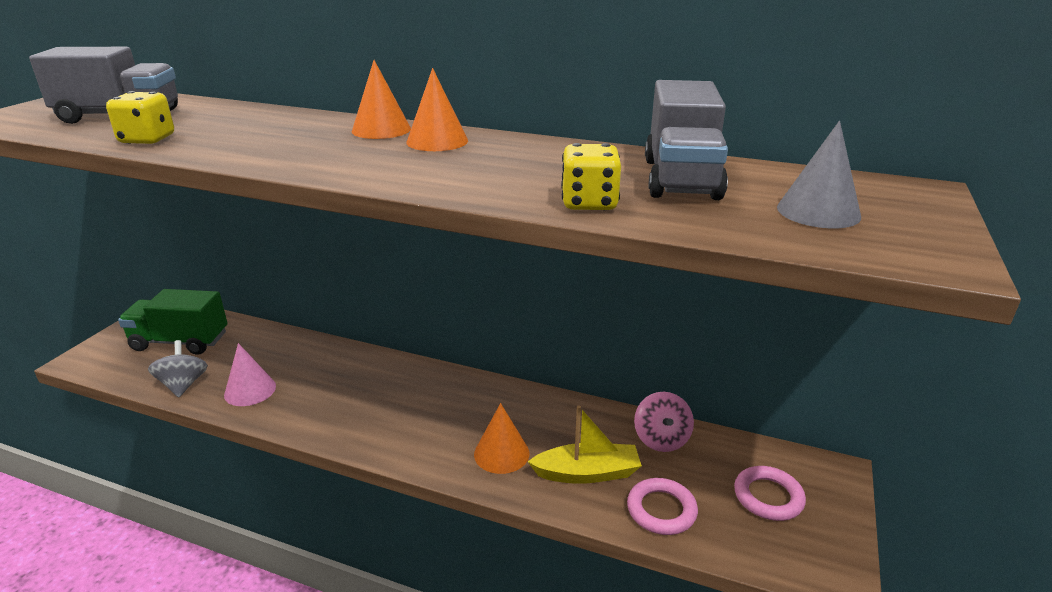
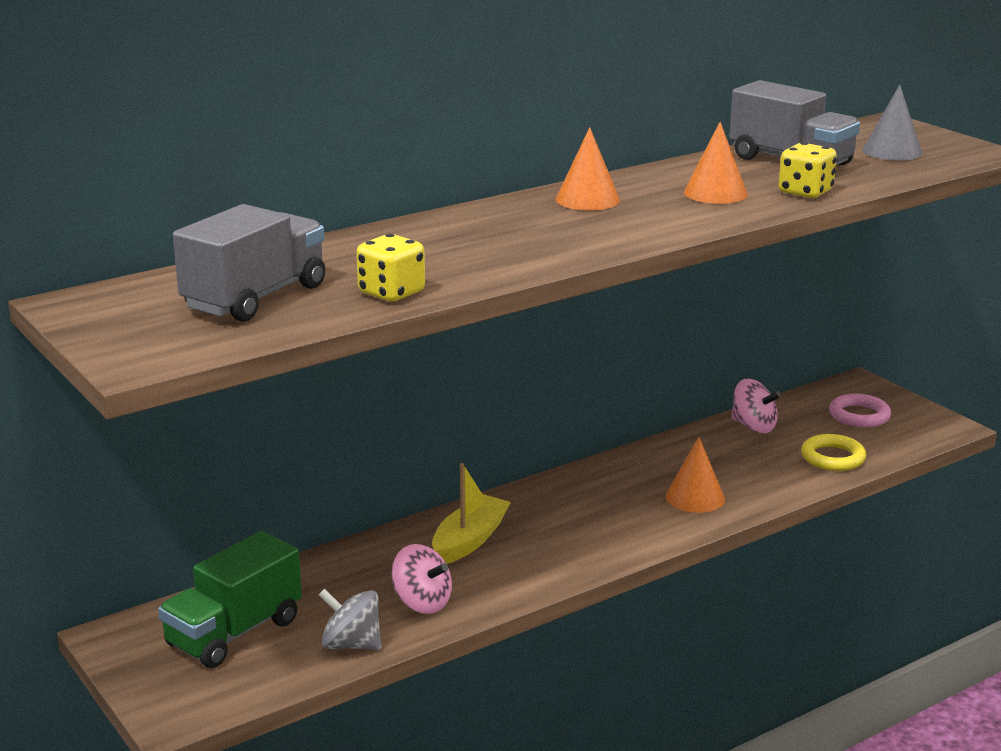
camera: 55 degrees left, 5 degrees down
pink cone [224,343,276,406] -> pink spinning top [391,544,452,614]
orange cone [352,60,411,139] -> orange cone moved to [684,122,748,204]
yellow boat [528,406,642,484] -> yellow boat moved to [432,463,511,564]
pink ring [627,478,698,535] -> yellow ring [801,434,866,471]

